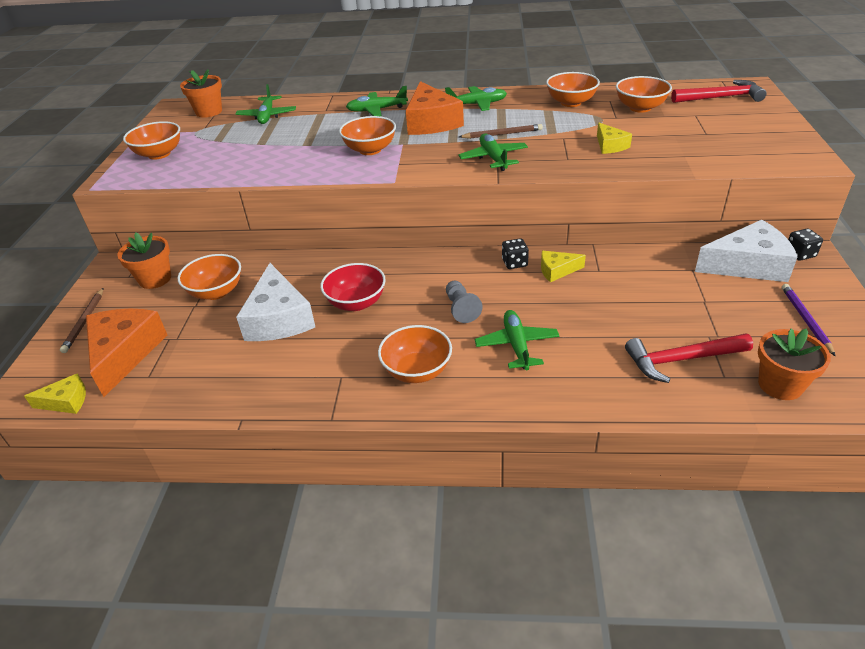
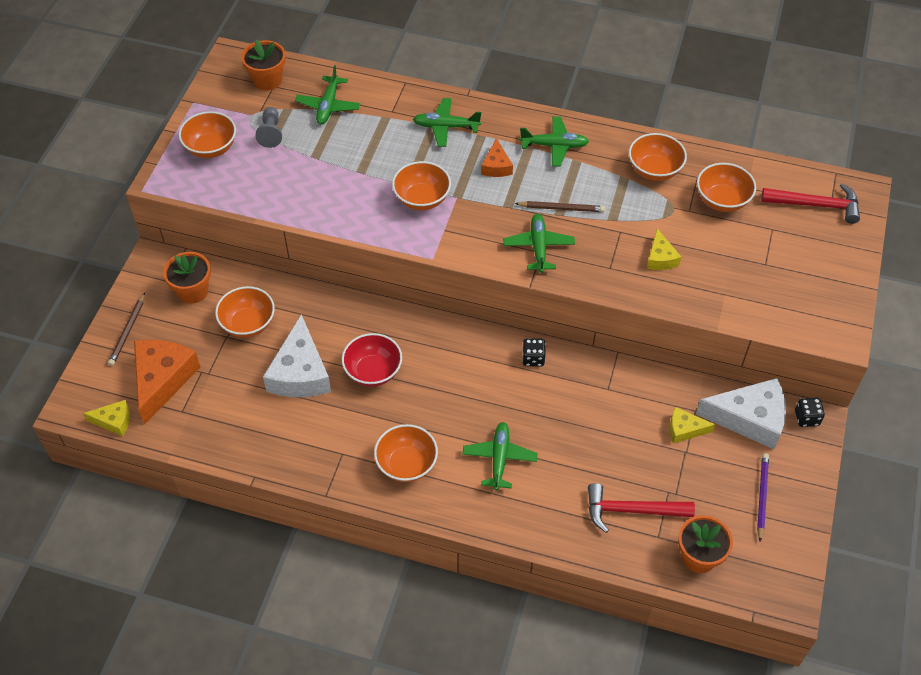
camera: 10 degrees right, 15 degrees up
orange cheese [406,81,464,135] -> orange cheese [481,138,513,177], size x0.51
grey pawn [446,281,483,323] -> grey pawn moved to [255,107,282,148]
yellow cheese [541,251,586,282] -> yellow cheese moved to [670,407,716,444]

